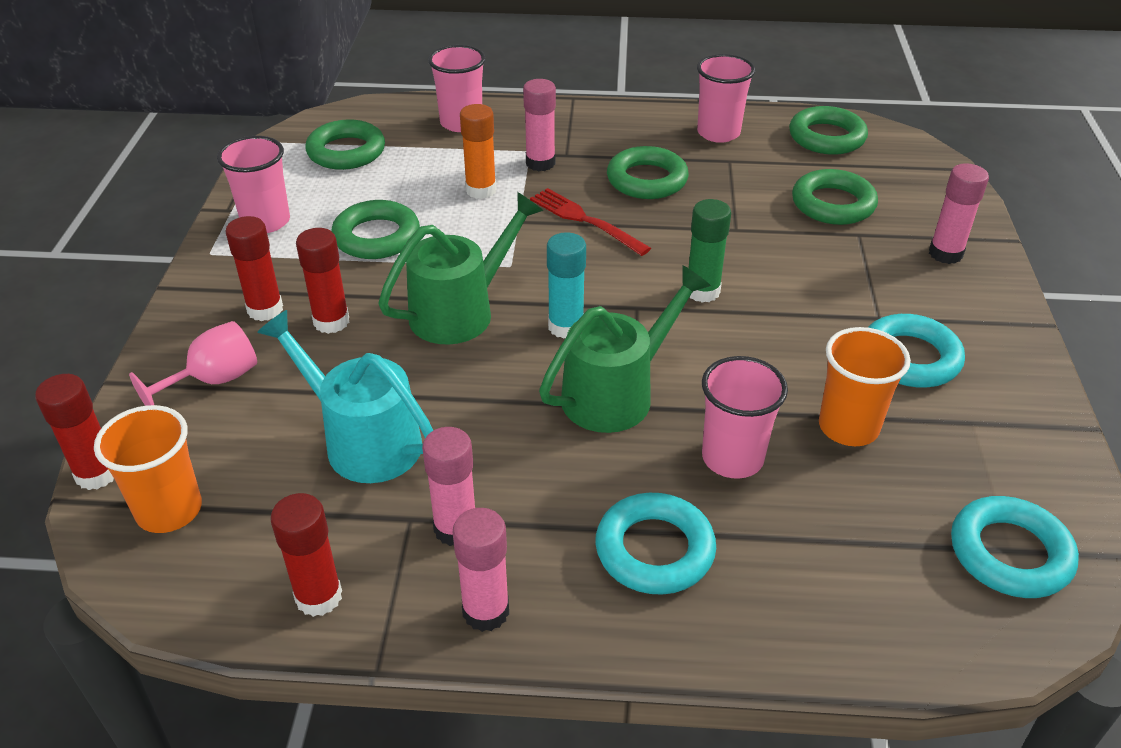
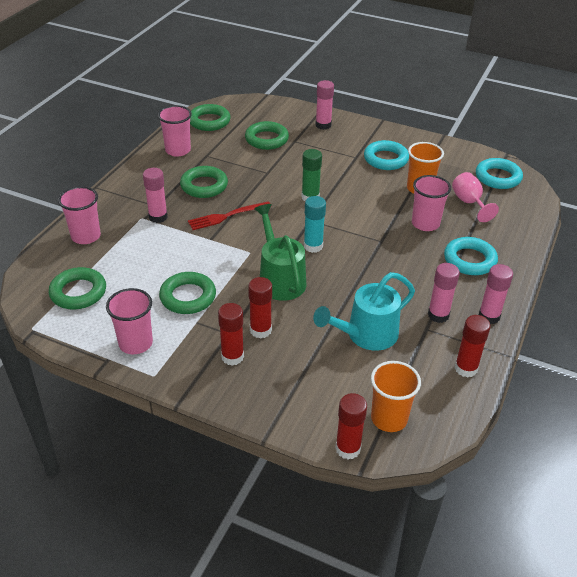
camera: 70 degrees left, 0 degrees up
pink goblet [129,321,257,406] -> pink goblet moved to [452,172,499,222]
orange glue stick [460,104,497,199] -> none
green watering can [539,265,711,433] -> none

